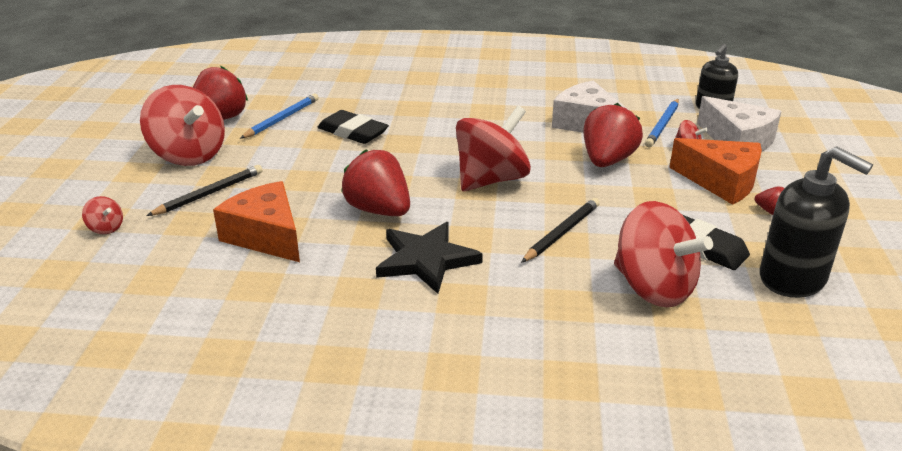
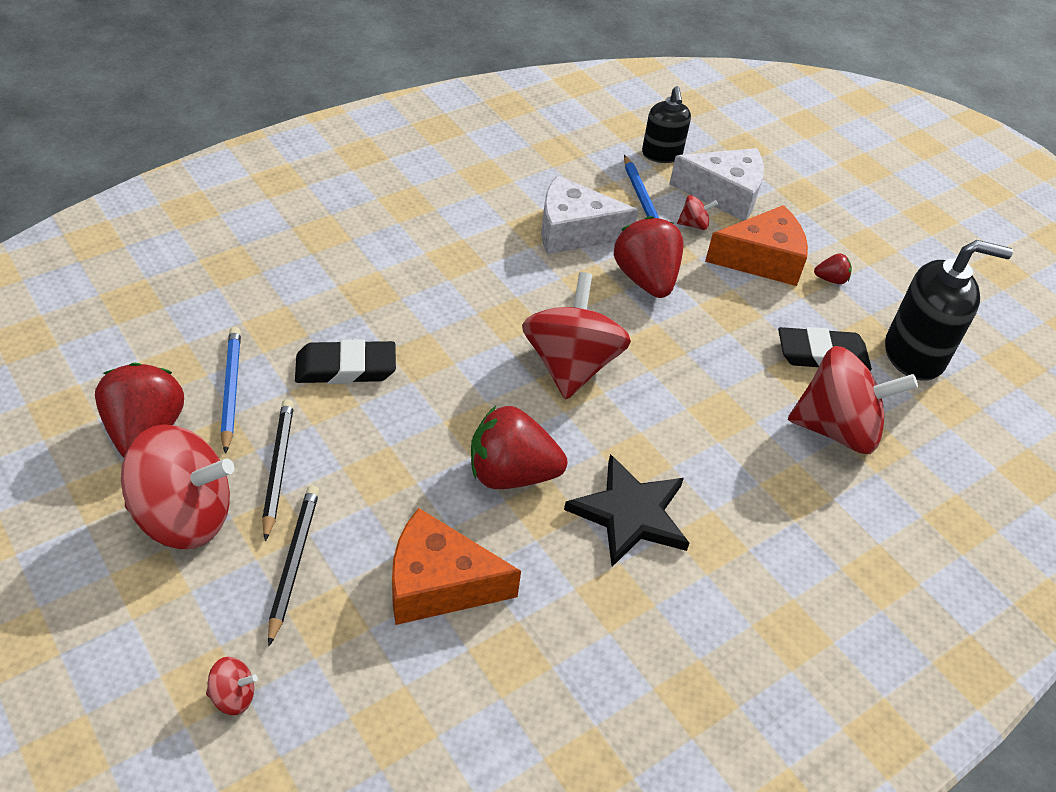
camera: 45 degrees left, 15 degrees up
black pencil [521,198,600,263] -> black pencil moved to [262,399,294,542]

